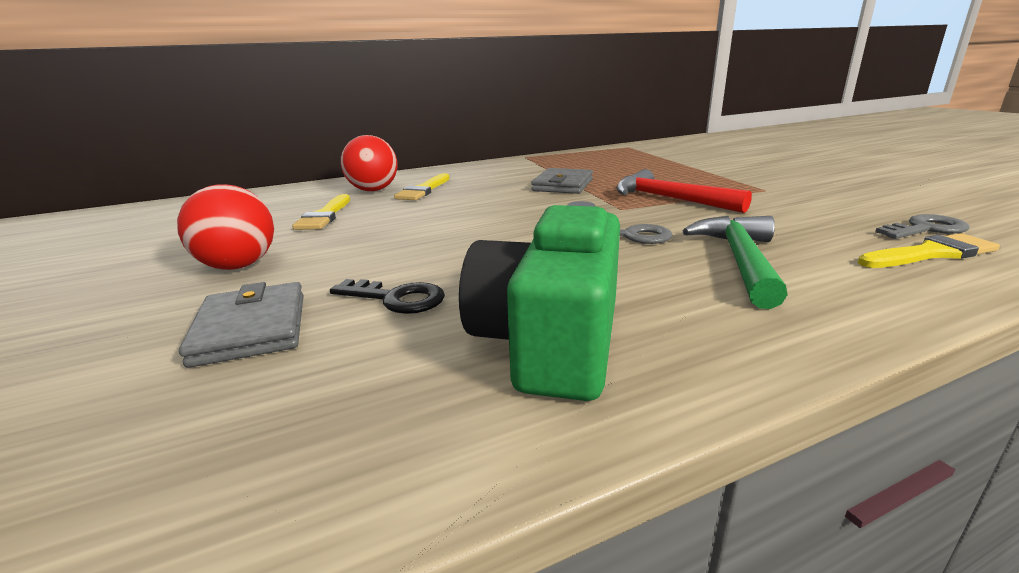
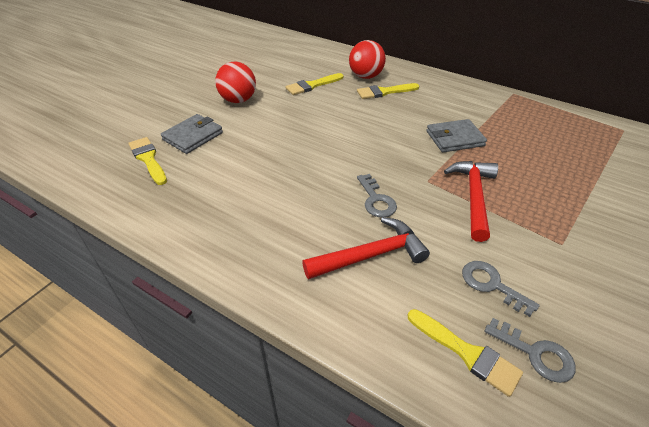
camera: 55 degrees right, 20 degrees up
black key [330,279,445,314] -> none
green camera [459,201,620,401] -> none
green hammer [683,216,788,309] -> red hammer [302,217,430,279]
none -> yellow brush [128,137,167,185]
none -> grey key [462,261,540,317]

